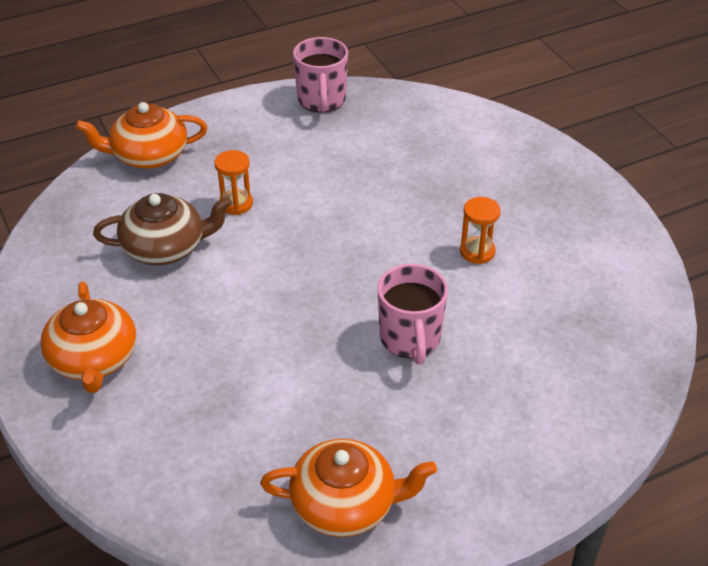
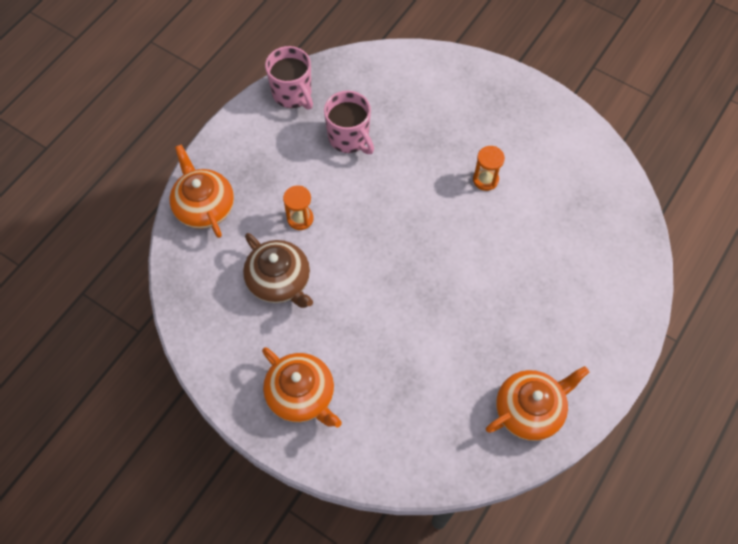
camera: 30 degrees left, 20 degrees up
orange teapot [75,102,207,169] -> orange teapot turned 105 degrees clockwise [170,145,234,238]
brown teapot [93,193,232,265] -> brown teapot turned 90 degrees clockwise [243,233,313,308]
pink mug [377,264,448,365] -> pink mug moved to [324,91,374,154]

